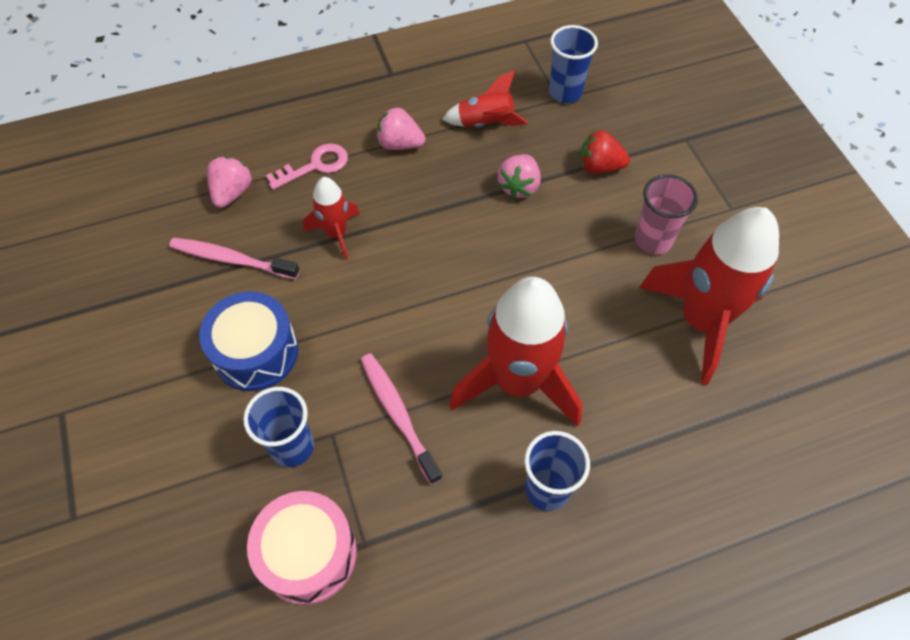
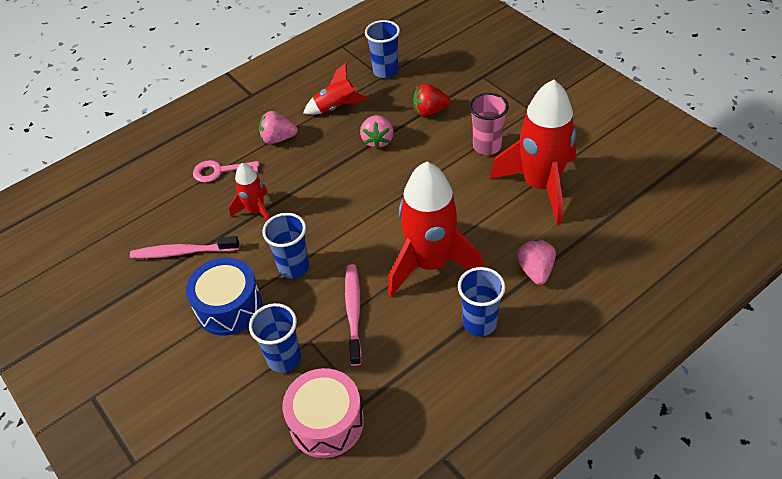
camera: 15 degrees left, 10 degrees down
pink strawberry [207,156,252,208] -> pink strawberry moved to [517,240,556,285]
pink key [266,143,348,190] -> pink key turned 135 degrees counterclockwise [193,160,259,183]
pink toothbrush [360,353,442,485] -> pink toothbrush turned 45 degrees clockwise [345,264,362,366]
none -> blue cup [262,213,309,279]

